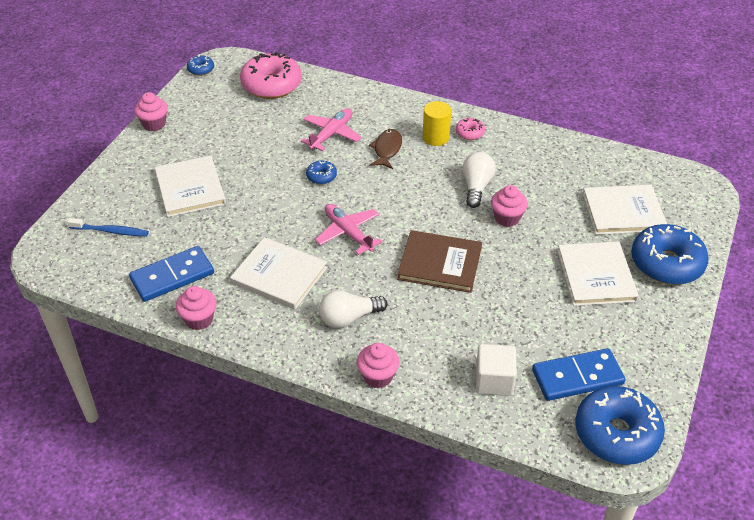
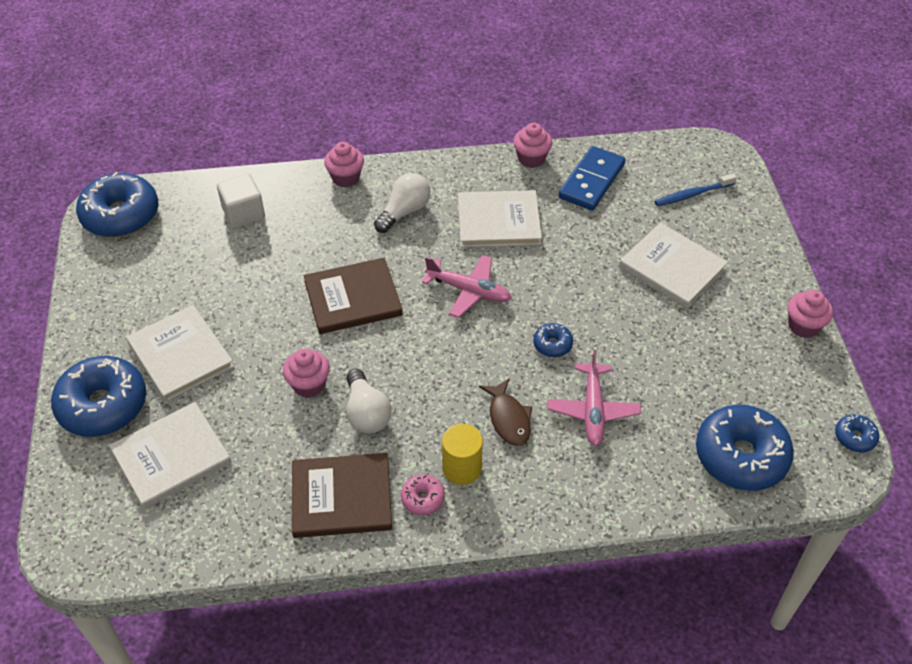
camera: 150 degrees right, 5 degrees up
pink donut [240,52,302,99] -> blue donut [696,405,794,491]
blue domino [532,348,625,401] -> none
none -> brown book [292,453,392,538]

